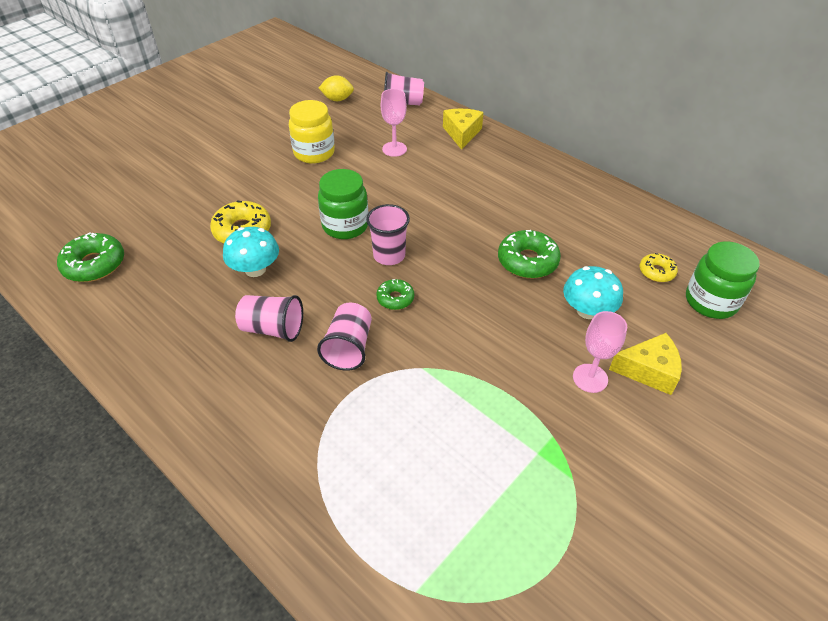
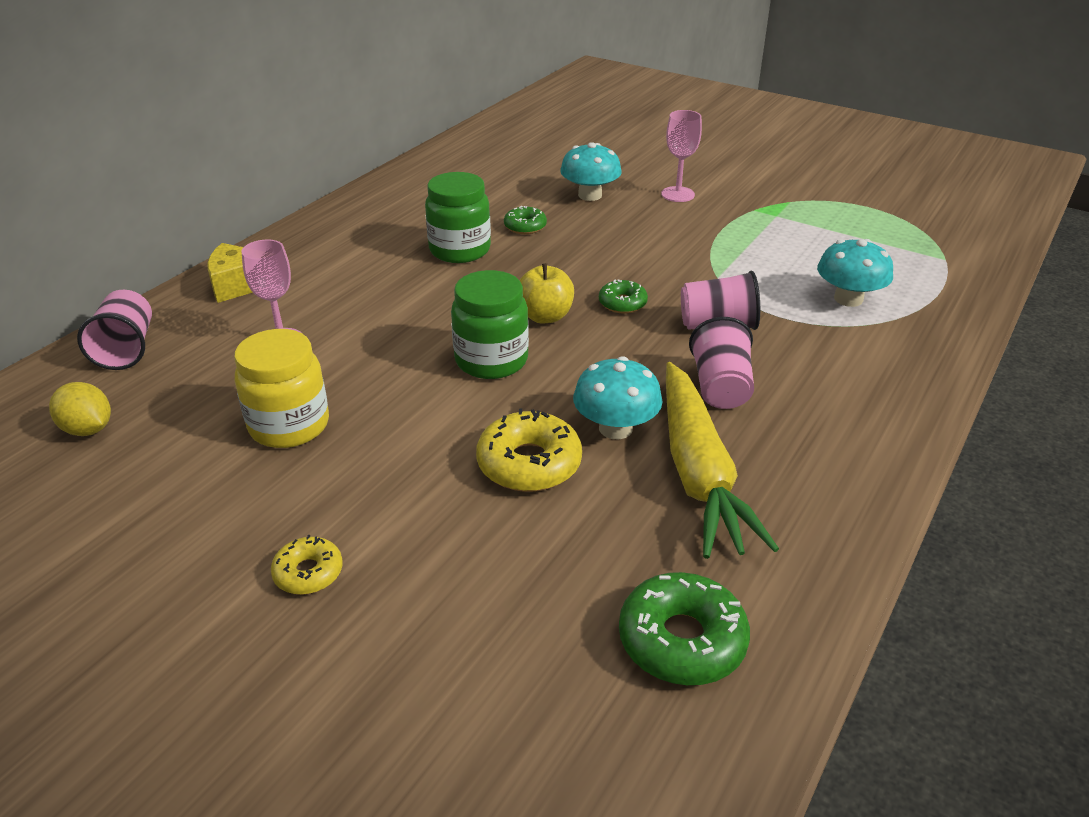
camera: 100 degrees left, 10 degrees down
yellow lemon [319,75,354,101] -> yellow lemon turned 45 degrees counterclockwise [49,382,111,436]
pink cup [366,204,410,265] -> yellow apple [520,263,574,323]
green donut [498,230,561,278] -> green donut [504,206,547,234], size x0.58
yellow cheese [609,333,682,395] -> none
yellow donut [640,253,678,282] -> yellow donut moved to [271,535,343,595]
green jar [686,241,760,319] -> green jar moved to [425,172,491,263]
none -> yellow carrot [666,362,779,559]
none -> turquoise mushroom [817,239,893,307]

